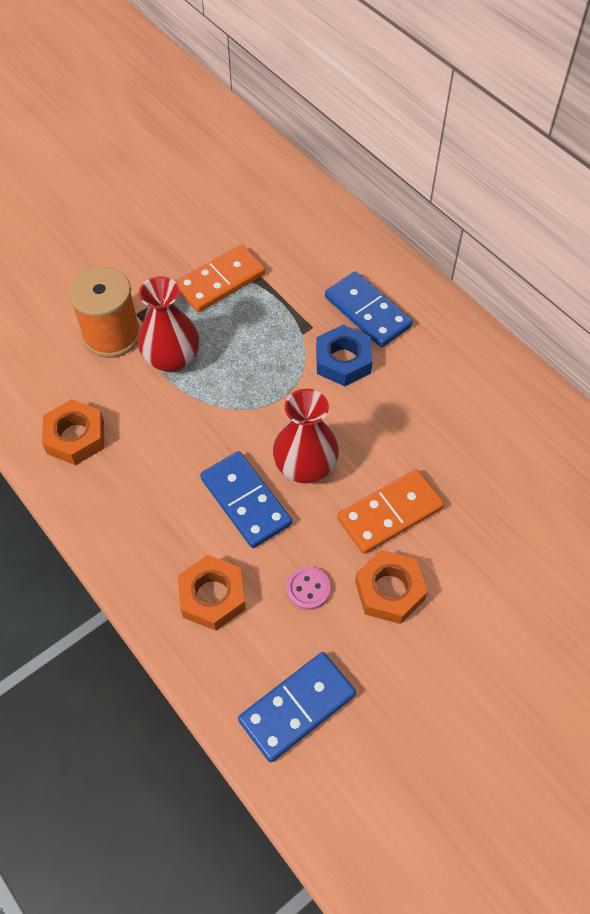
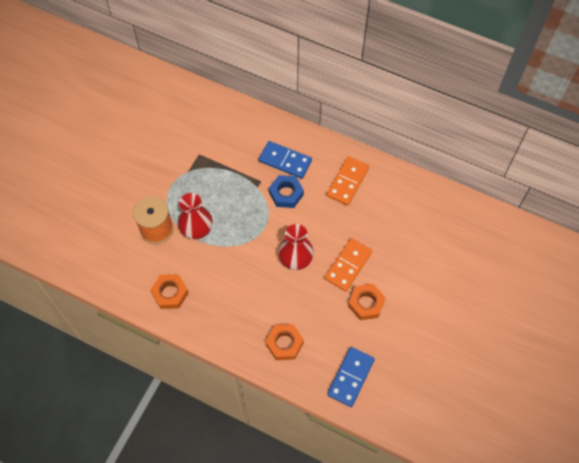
camera: 25 degrees left, 5 degrees up
orange domino [175,244,266,312] -> orange domino moved to [327,156,369,206]
blue domino [200,451,292,548] -> none
pink button [286,566,331,610] -> none

